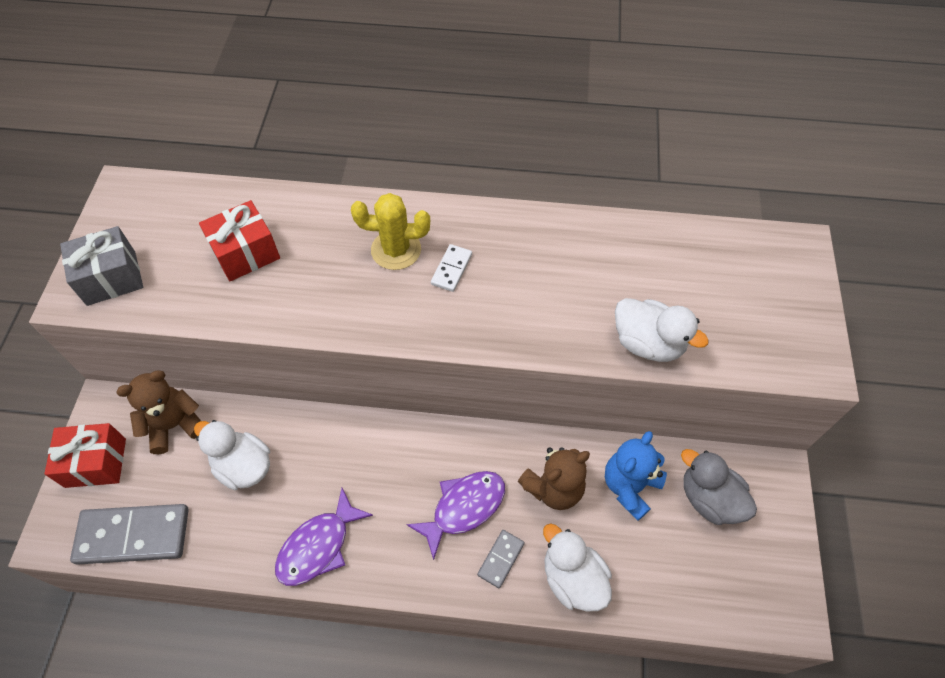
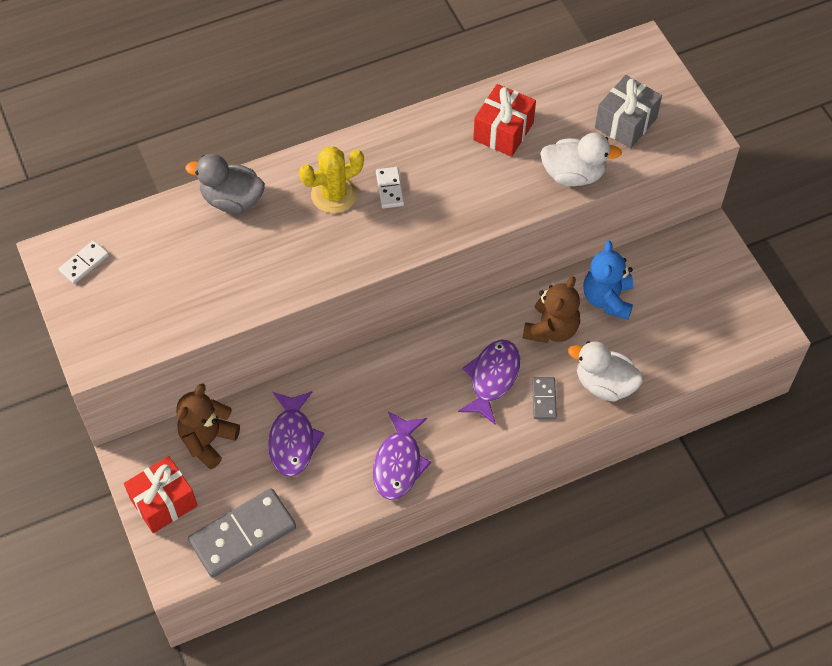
camera: 30 degrees left, 0 degrees up
grey gift [60,226,143,306] -> grey gift moved to [595,75,662,148]
white duck [194,420,270,490] -> purple fish [268,391,325,477]
red gift [199,200,280,281] -> red gift moved to [473,84,536,157]
grey duck [681,449,757,525] -> grey duck moved to [185,154,265,213]
none -> white domino [59,240,109,284]

